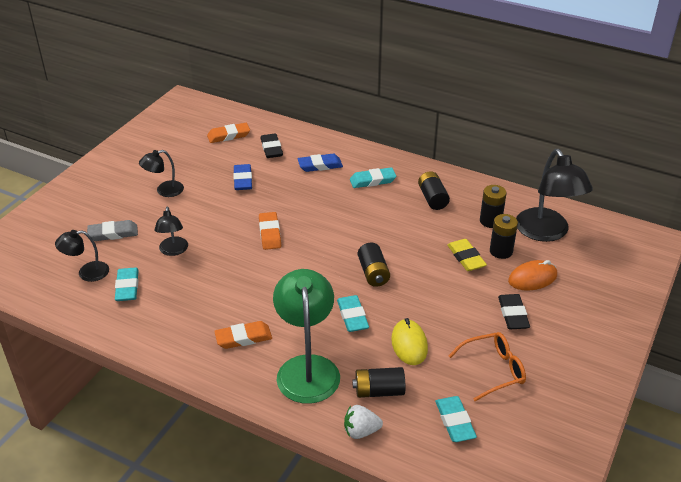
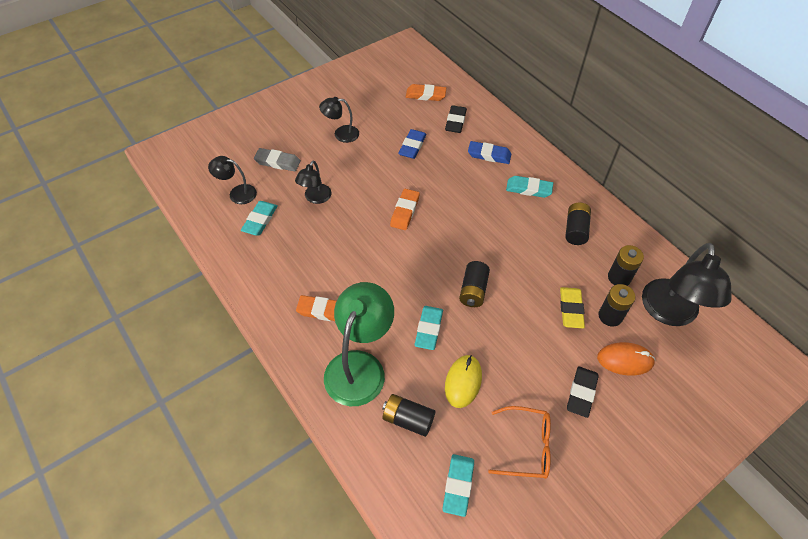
camera: 25 degrees right, 15 degrees up
white strawberry [344,405,383,439] -> none

